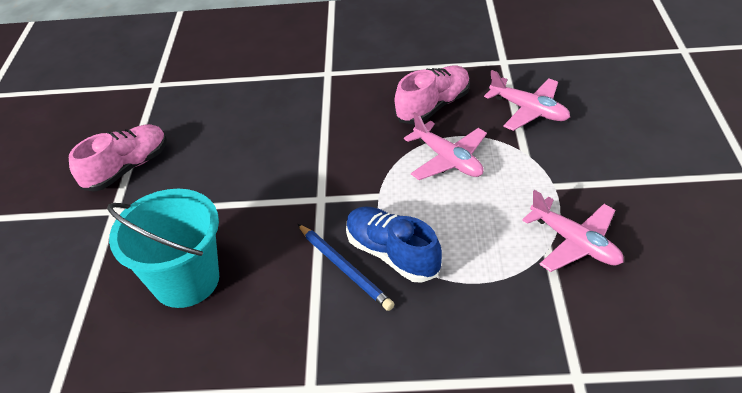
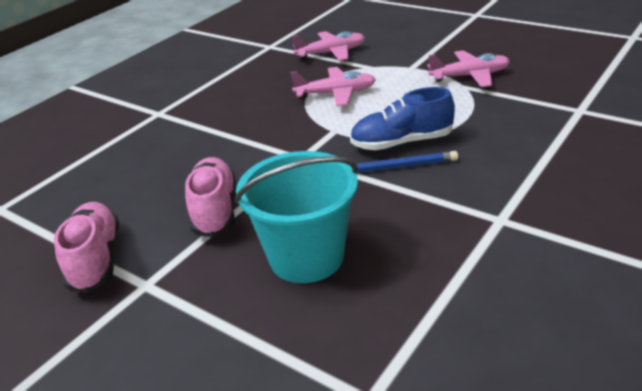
camera: 55 degrees left, 10 degrees down
pink shoe [395,66,470,125] -> pink shoe moved to [185,157,236,237]

